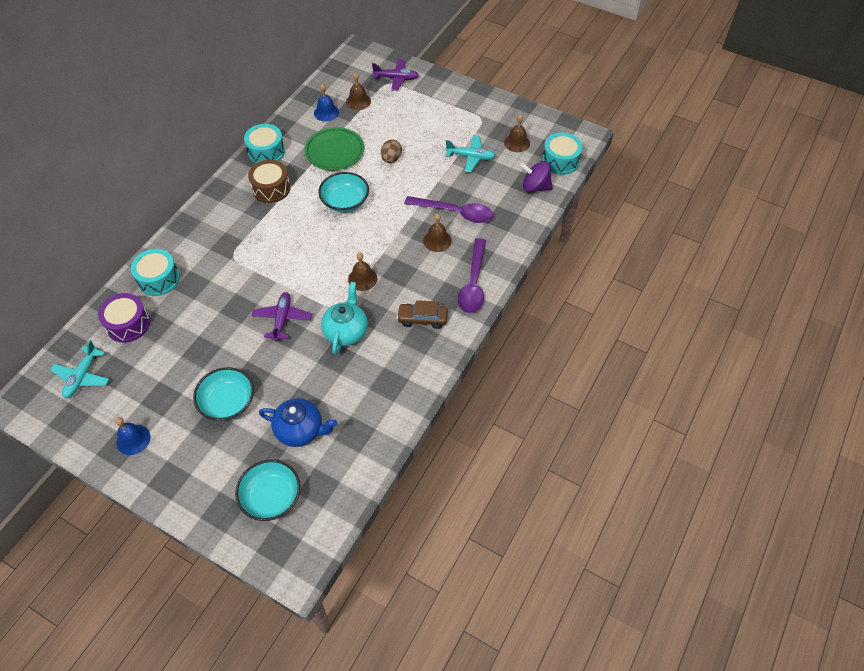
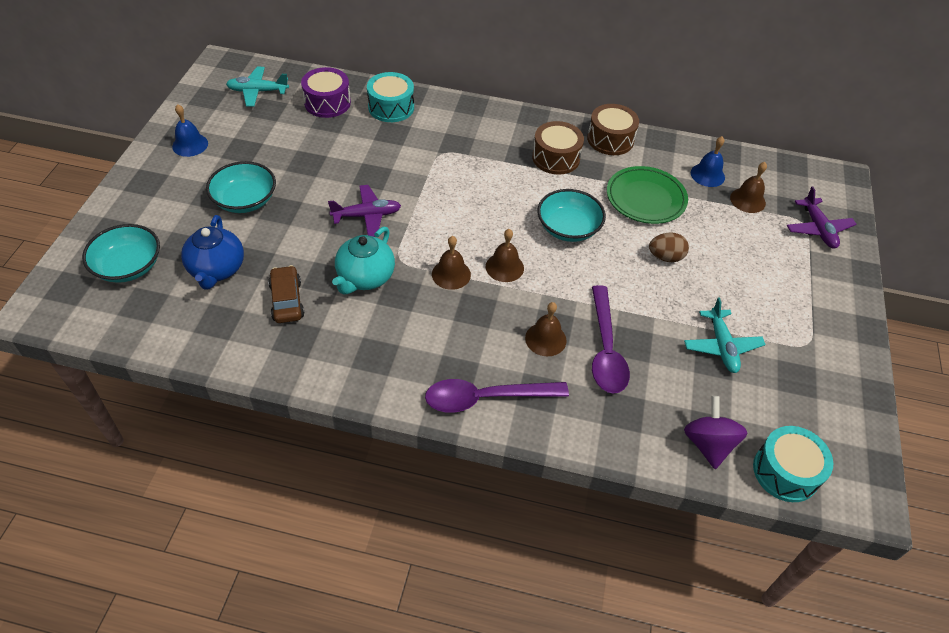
camera: 70 degrees right, 5 degrees down
turquoise drum [244,124,285,164] -> brown drum [587,104,639,155]
turquoise teapot [321,282,368,355] -> turquoise teapot turned 120 degrees clockwise [332,227,395,295]
brown car [397,300,448,329] -> brown car moved to [268,265,304,323]
brown bell [504,114,530,152] -> brown bell moved to [486,229,524,282]

